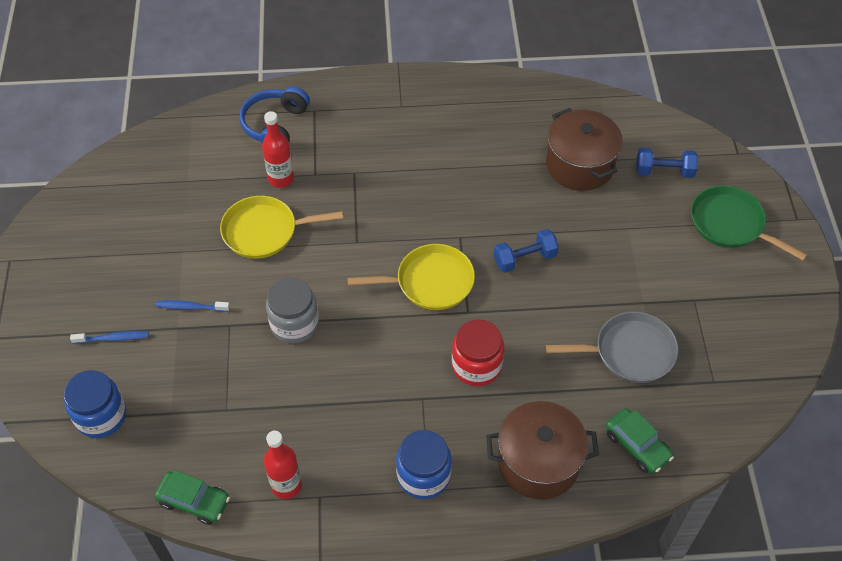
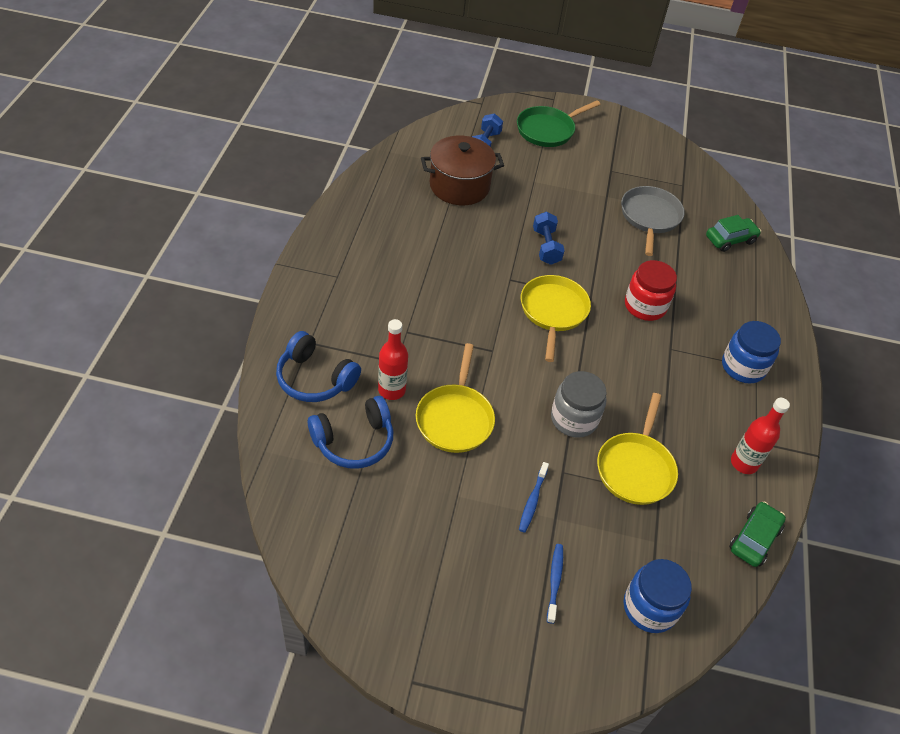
camera: 80 degrees left, 5 degrees down
brown pot [486,401,599,500] -> none
none -> blue headphones [308,396,393,469]
none -> yellow pan [597,393,678,505]

